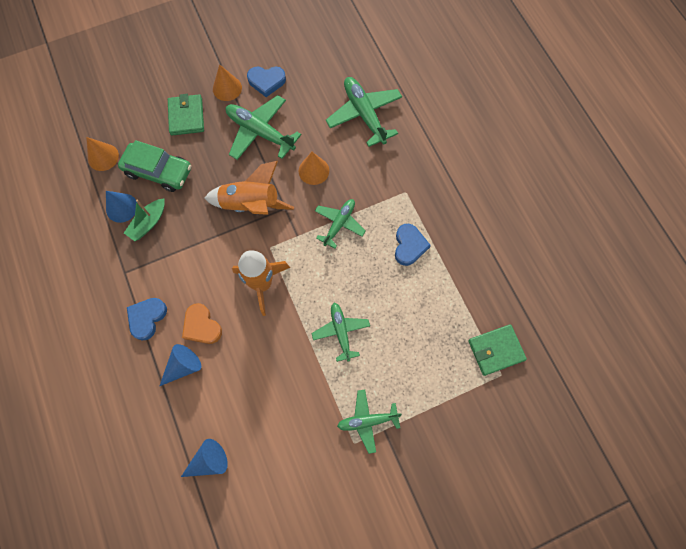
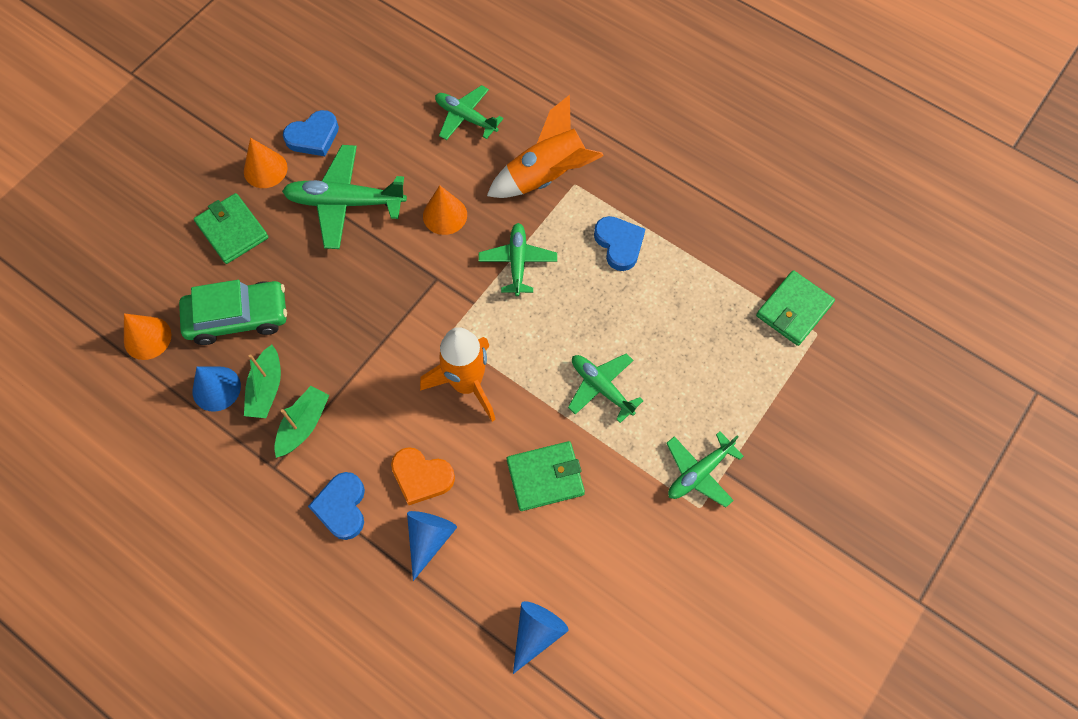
camera: 30 degrees left, 5 degrees down
orange rocket [204,161,294,215] -> orange rocket moved to [487,95,604,198]
green plane [326,77,402,147] -> green plane [435,85,503,140], size x0.64
none -> green boat [274,386,330,458]
none -> green wallet [507,441,585,511]

